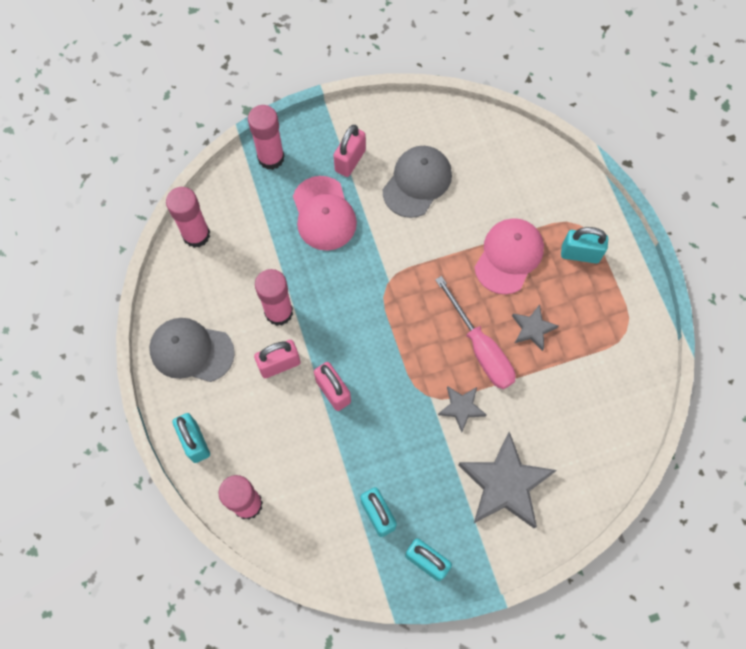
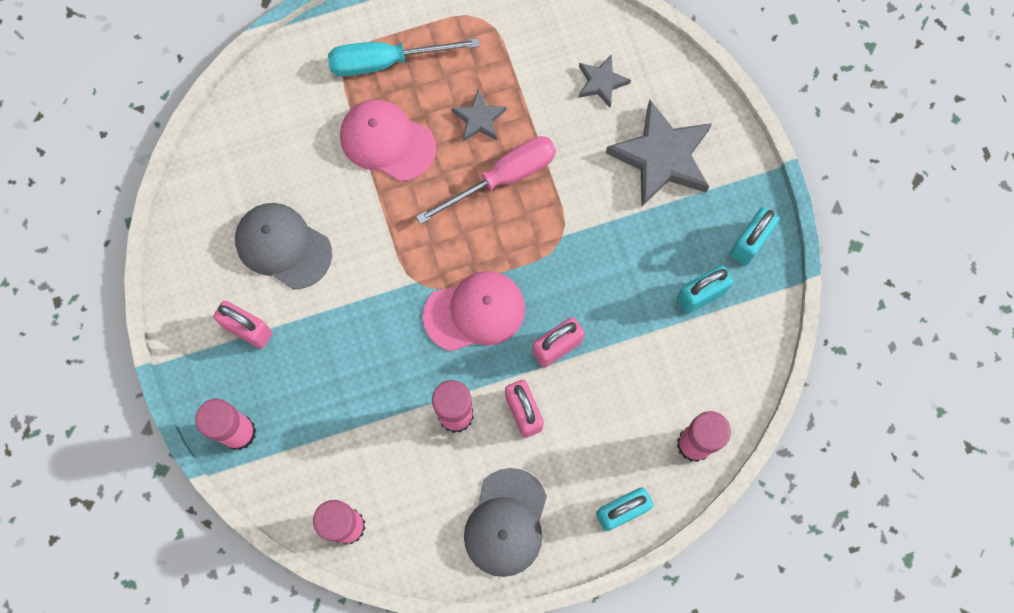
camera: 90 degrees left, 5 degrees up
pink cap [293,176,357,251] -> pink cap moved to [423,271,525,351]
grey star [438,386,487,432] -> grey star moved to [578,54,631,108]
turquoise padlock [561,227,608,263] -> turquoise screwdriver [328,38,480,76]

